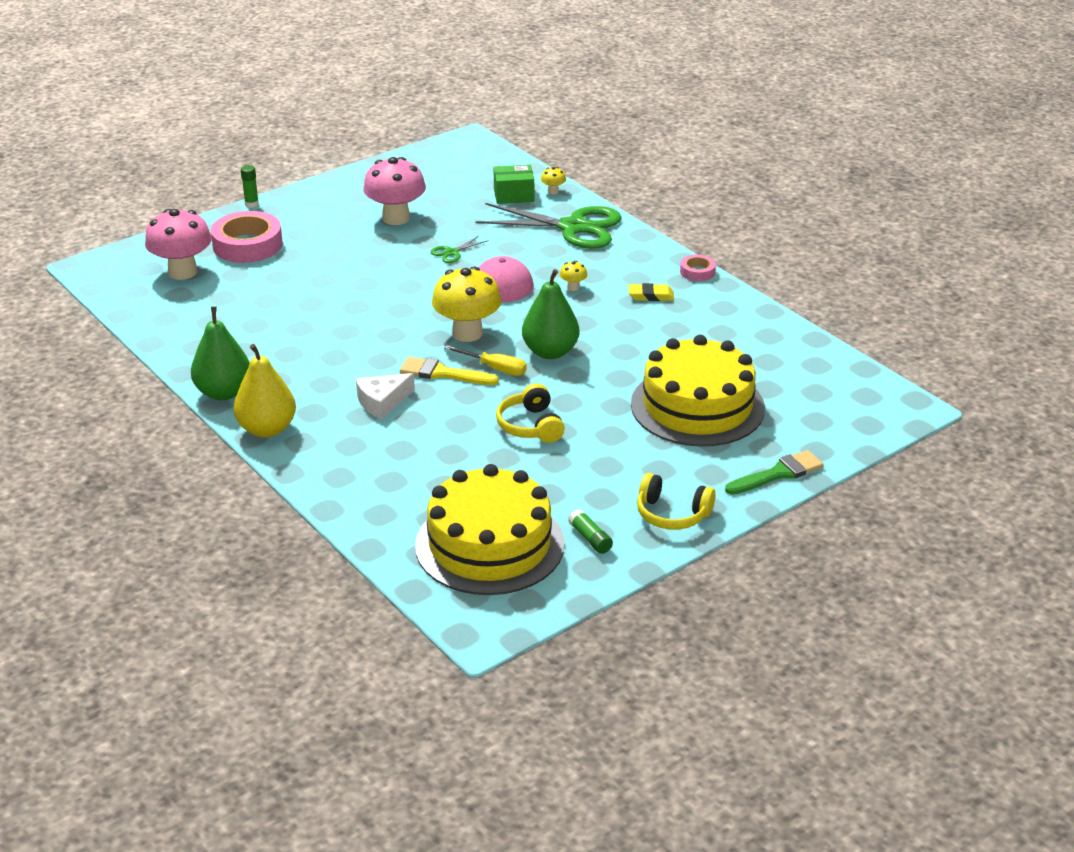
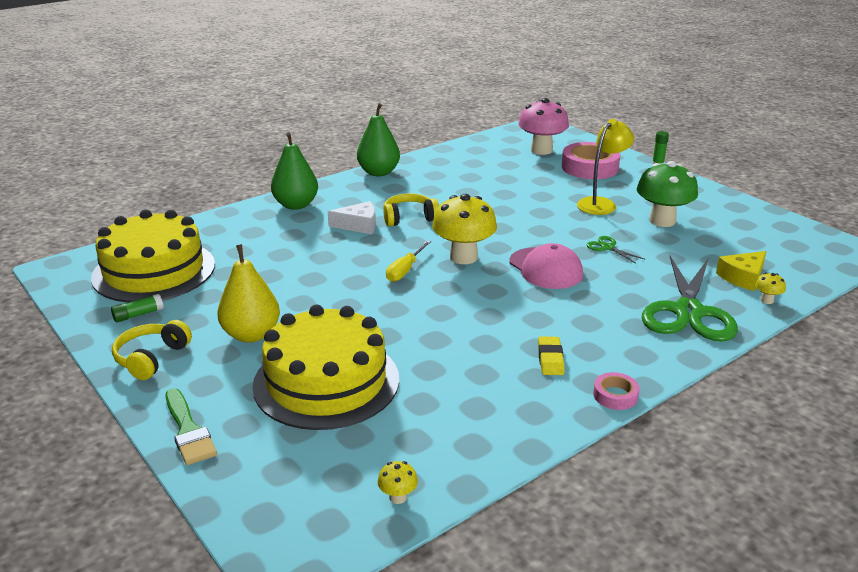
camera: 90 degrees right, 5 degrees down
yellow pear [234,344,296,438] -> yellow pear moved to [218,244,280,343]
white cheese [356,373,415,419] -> white cheese turned 120 degrees clockwise [328,201,376,234]
pink mushroom [363,157,426,225] -> green mushroom [637,161,698,227]
yellow brush [400,357,499,385] -> none
green box [493,165,534,204] -> yellow cheese [716,251,766,291]
yellow headphones [496,384,565,443] -> yellow headphones moved to [383,193,439,226]
green pear [522,269,579,359] -> green pear moved to [271,132,318,210]
yellow mushroom [560,261,587,291] -> yellow mushroom moved to [378,461,418,504]
none -> yellow lamp [577,119,634,215]

